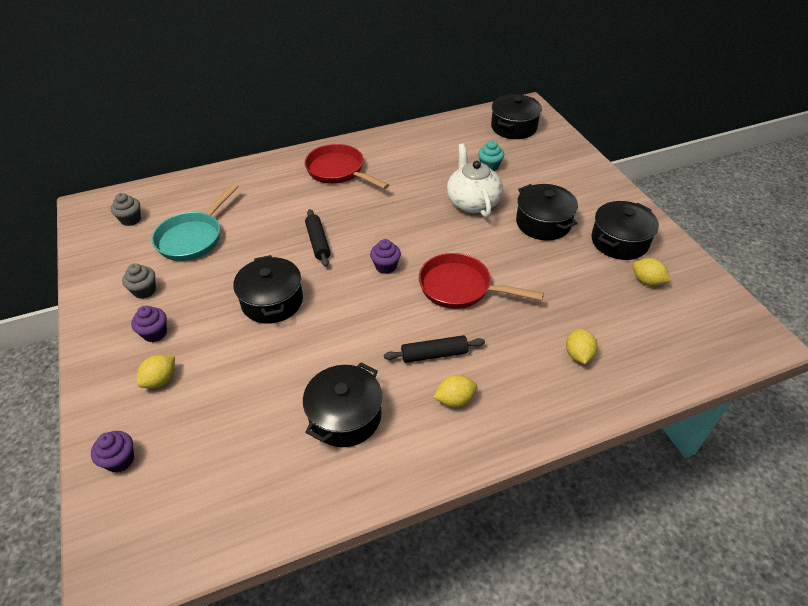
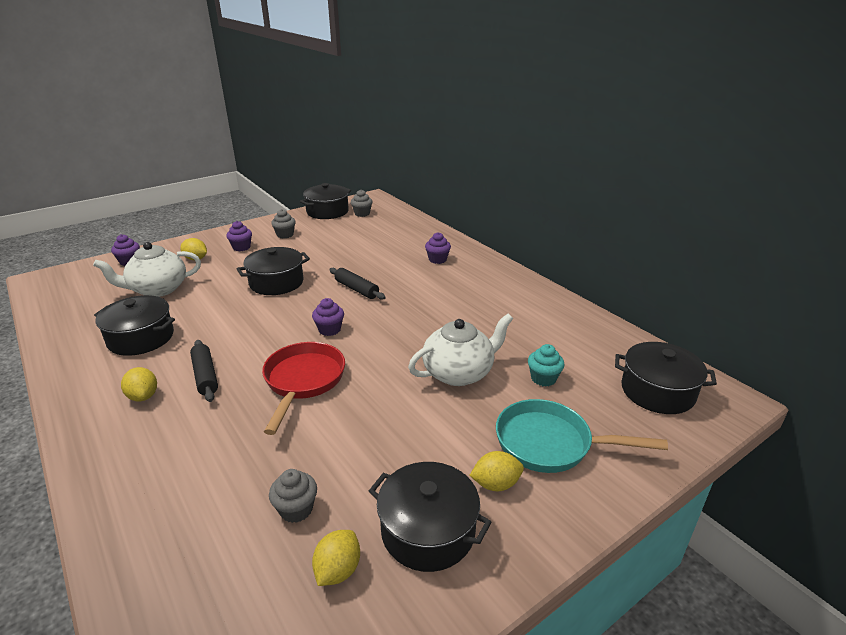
camera: 75 degrees right, 15 degrees down
turquoise pan [152,183,239,261] -> turquoise pan moved to [496,399,668,473]
red pan [304,144,389,189] -> none
black rolling pin [305,209,330,267] -> black rolling pin turned 75 degrees clockwise [329,268,386,300]
black pot [516,184,578,241] -> black pot moved to [300,183,351,219]
yellow lemon [566,328,598,364] -> yellow lemon moved to [469,451,524,491]
none -> white teapot [93,242,201,297]
none -> grey cupcake [269,469,317,523]
none -> purple cupcake [425,232,451,264]

